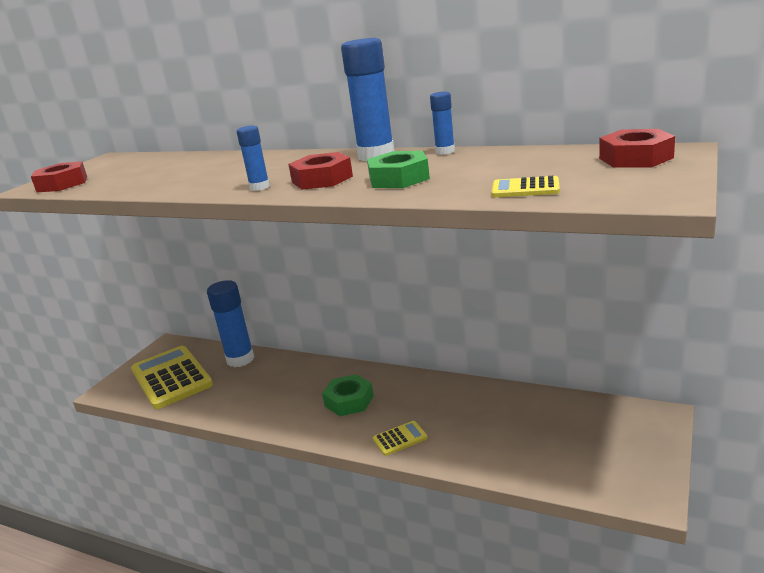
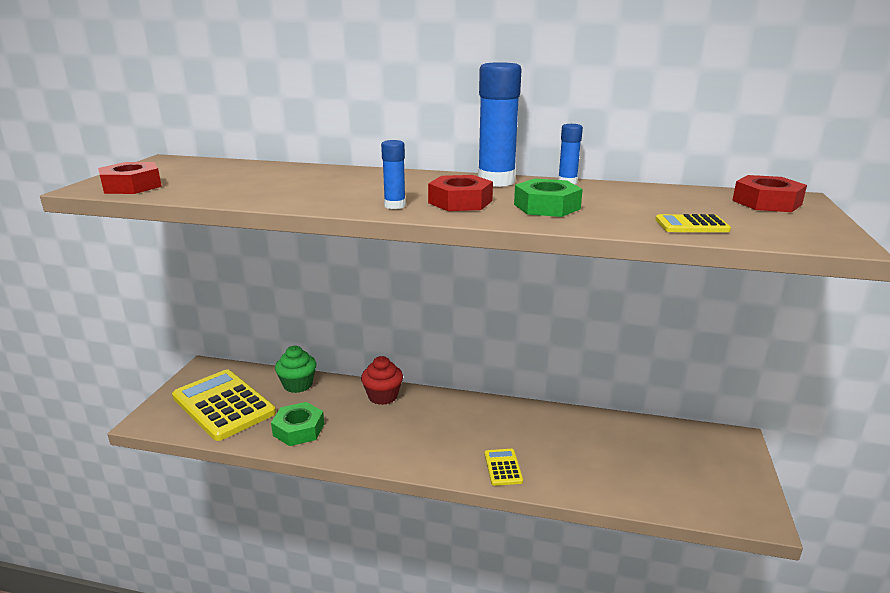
camera: 15 degrees left, 0 degrees up
blue glue stick [207,280,254,367] -> green cupcake [275,346,316,393]
green nut [322,374,374,416] -> green nut moved to [271,402,324,446]
yellow calculator [373,421,428,456] -> yellow calculator turned 60 degrees counterclockwise [485,449,523,486]
none -> red cupcake [361,356,403,405]

